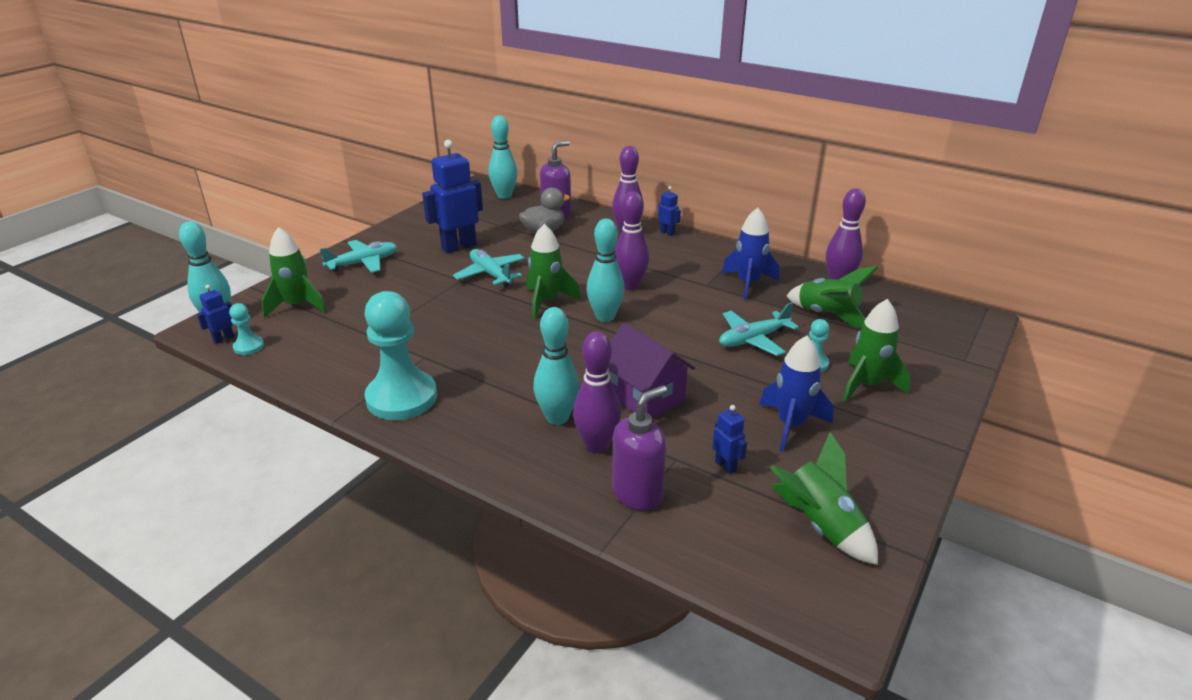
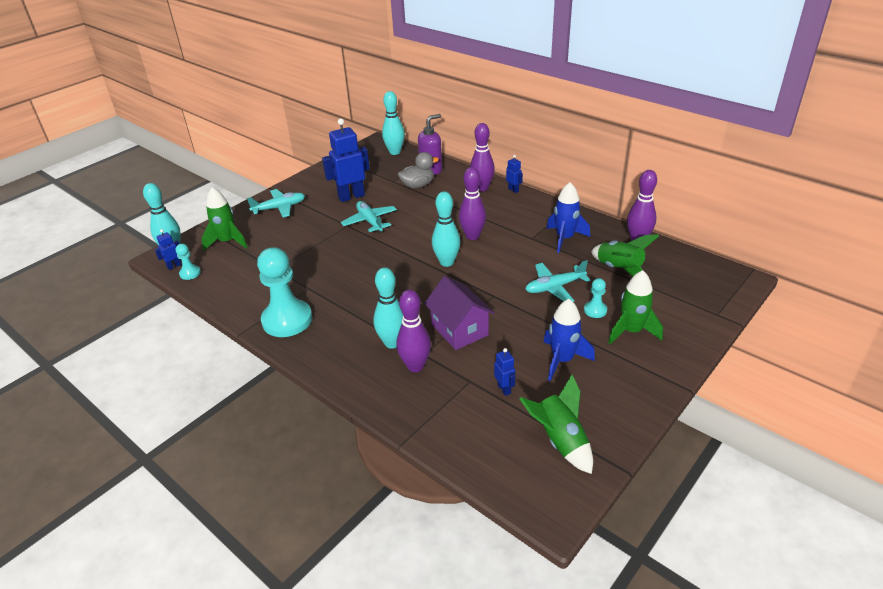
camera: 10 degrees right, 5 degrees up
green rocket [526,224,581,319] -> none
purple soap dispenser [612,385,667,511] -> none

